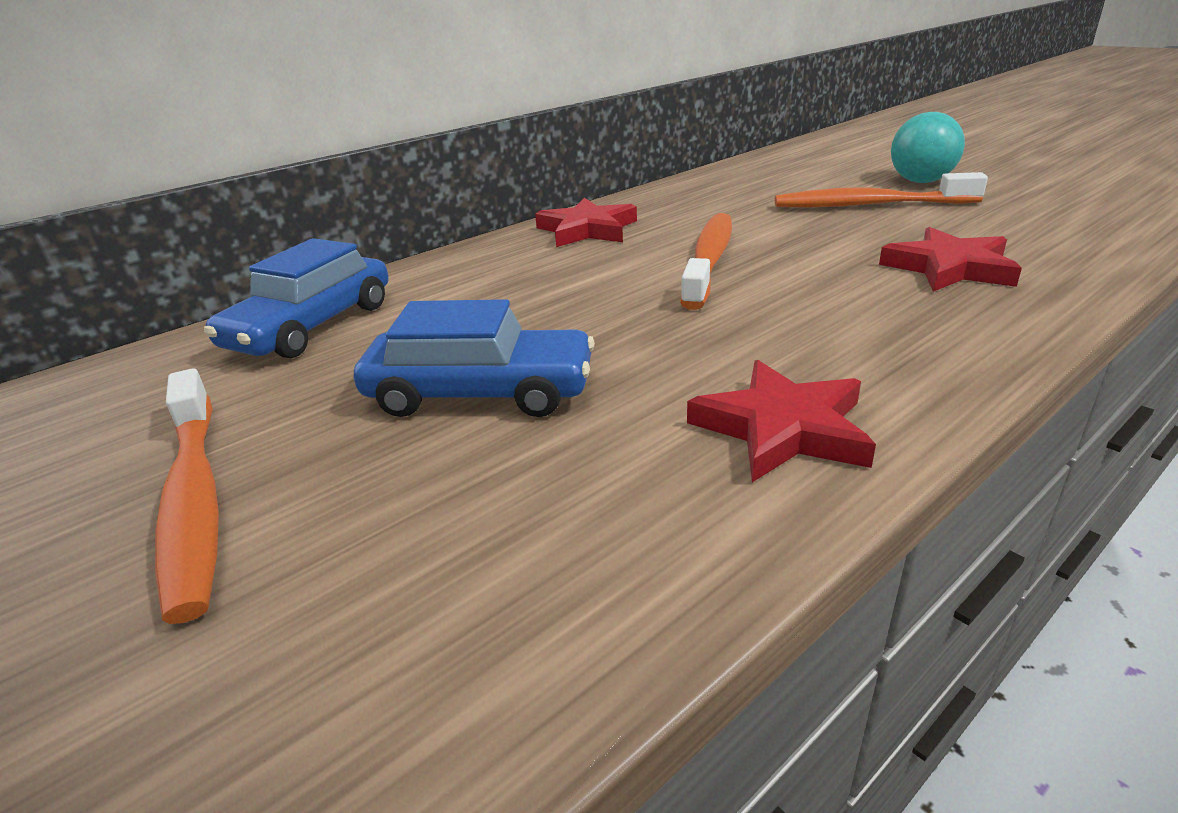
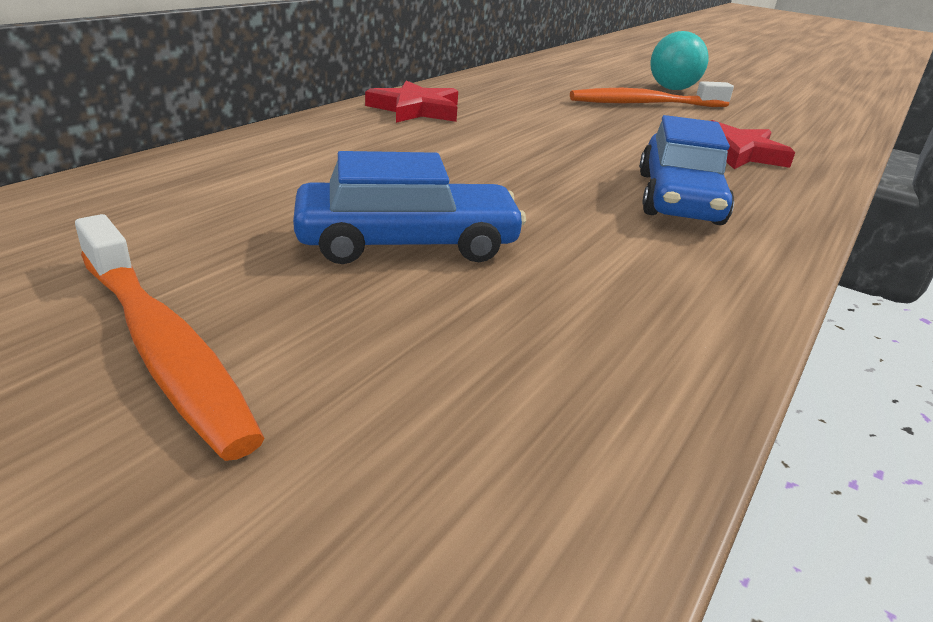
camera: 20 degrees left, 0 degrees up
blue car [204,238,388,358] -> blue car moved to [639,115,734,225]
orange toothbrush [680,213,732,310] -> none
red star [687,360,876,482] -> none

